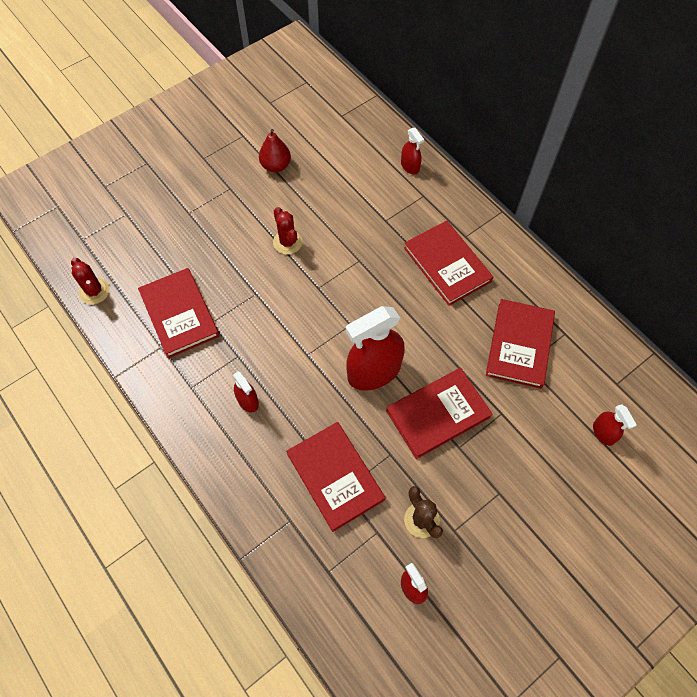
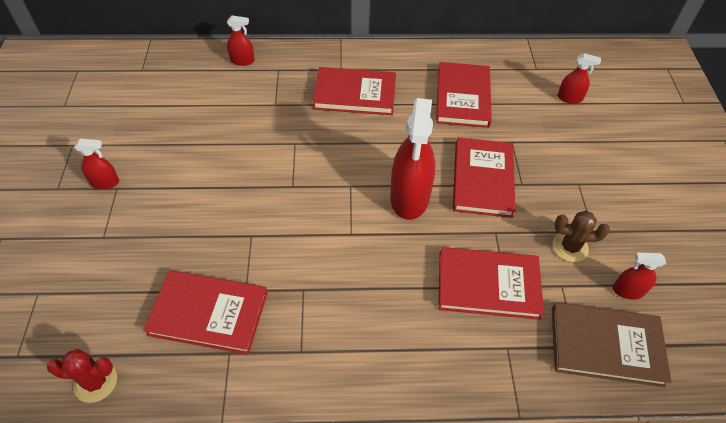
camera: 55 degrees left, 10 degrees down
red spray bottle [233,371,259,413] -> red spray bottle moved to [75,139,119,189]
red pear [259,129,291,172] -> none
red cactus [273,207,303,255] -> none
red book [486,299,555,389] -> red book turned 45 degrees clockwise [436,62,492,128]
none -> brown book [552,303,671,387]

